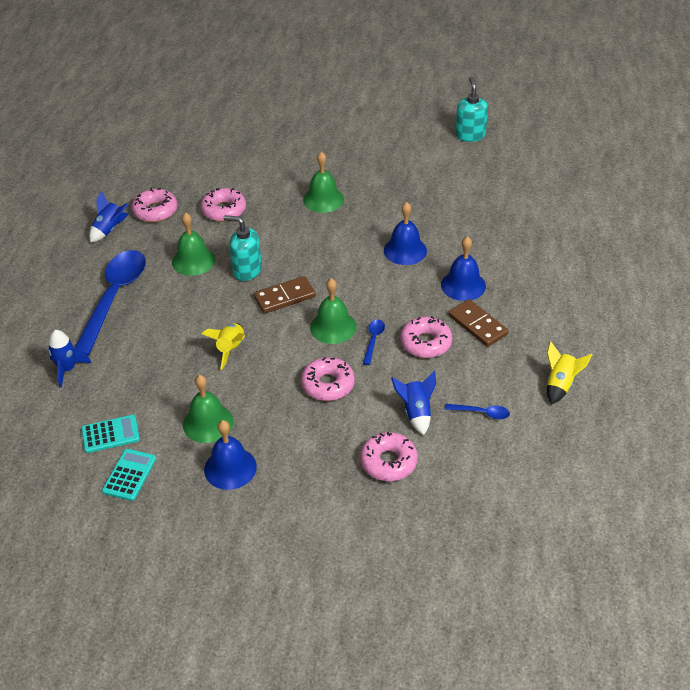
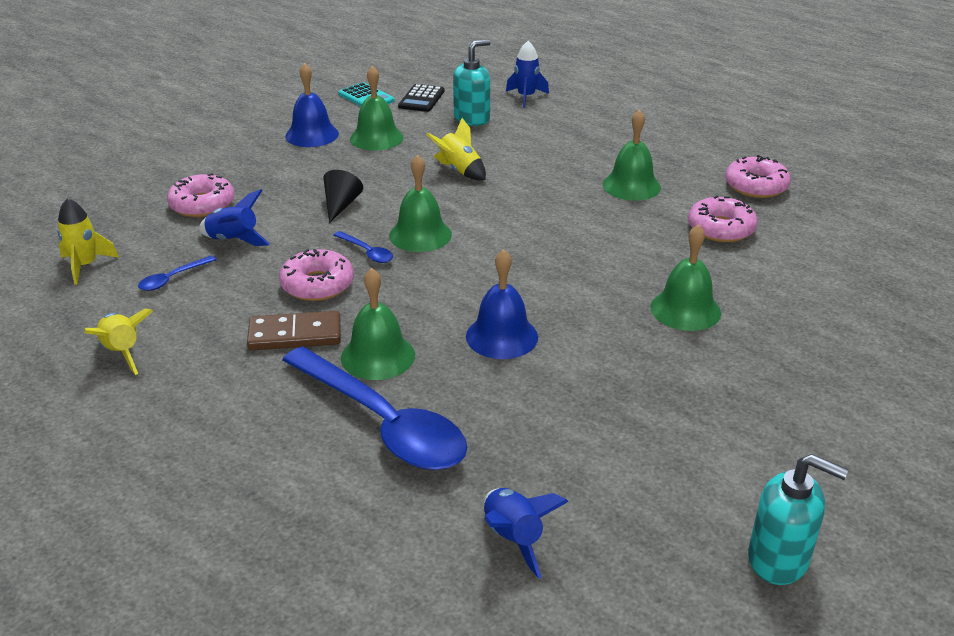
camera: 120 degrees right, 10 degrees down
blue spoon [74,250,146,355] -> blue spoon moved to [282,347,467,470]
turquoise calculator [81,415,140,453] -> black calculator [398,84,445,112]
blue rocket [89,190,129,242] -> blue rocket moved to [484,488,569,579]
turquoise soap dispenser [223,215,262,281] -> turquoise soap dispenser moved to [453,39,491,126]
brown domino [254,276,316,314] -> none
pink donut [301,357,355,401] -> black cone [324,170,363,223]
blue bell [441,236,486,301] -> green bell [341,268,415,380]
none -> yellow rocket [57,198,119,285]

